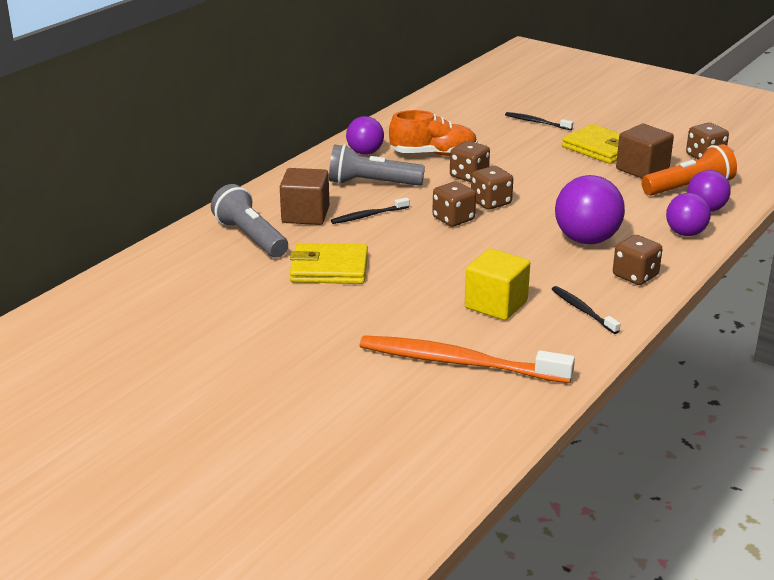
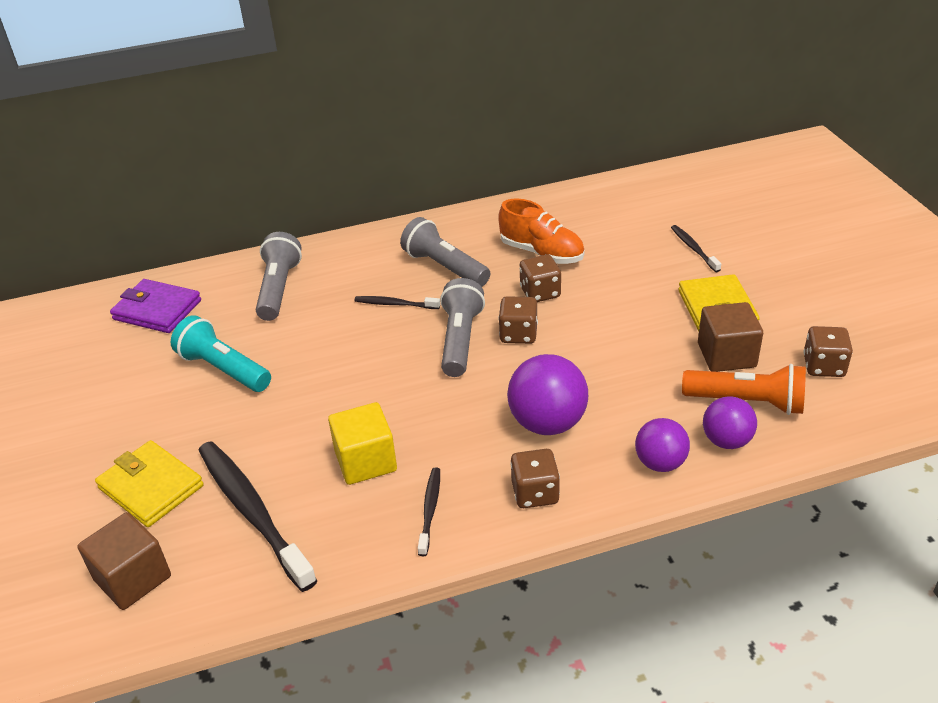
camera: 40 degrees right, 10 degrees up
brown cube [280,168,329,225] -> brown cube moved to [77,512,171,610]
yellow wallet [290,243,368,284] -> yellow wallet moved to [95,440,204,527]
purple ball [346,116,384,155] -> none
orange toothbrush [360,335,575,383] -> black toothbrush [198,441,317,592]
brown dice [432,181,476,227] -> grey flashlight [440,278,485,377]
none -> purple wallet [110,279,201,333]
none -> turquoise flashlight [171,315,271,392]

